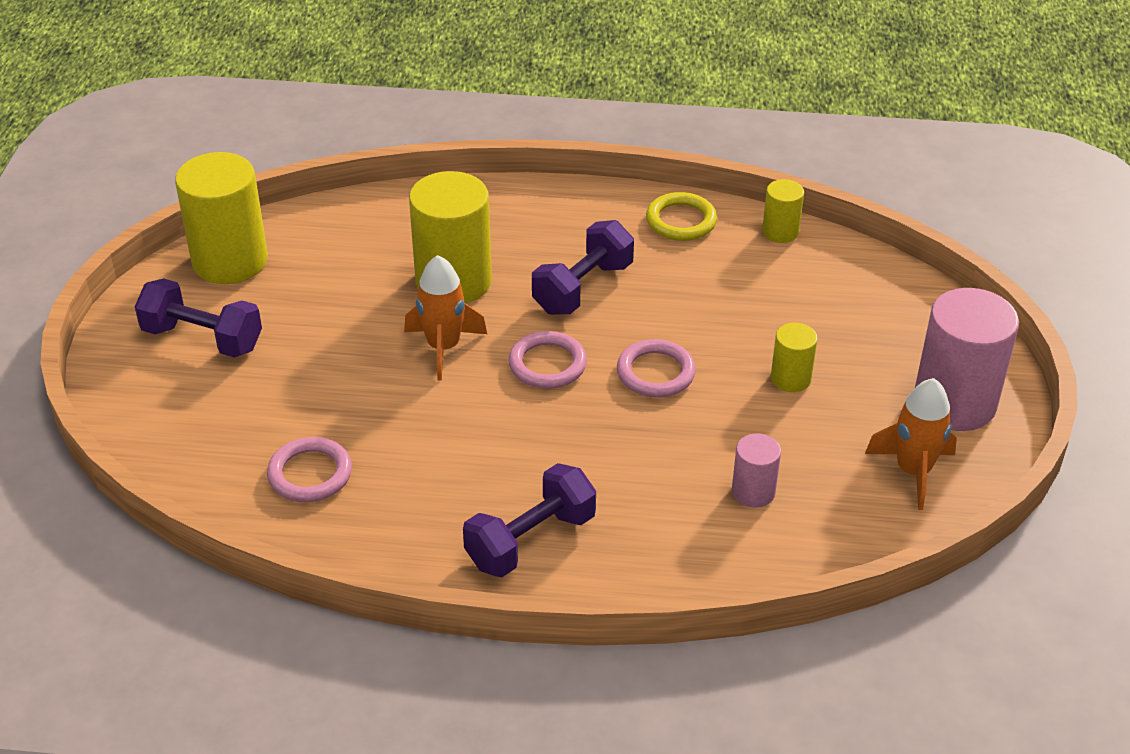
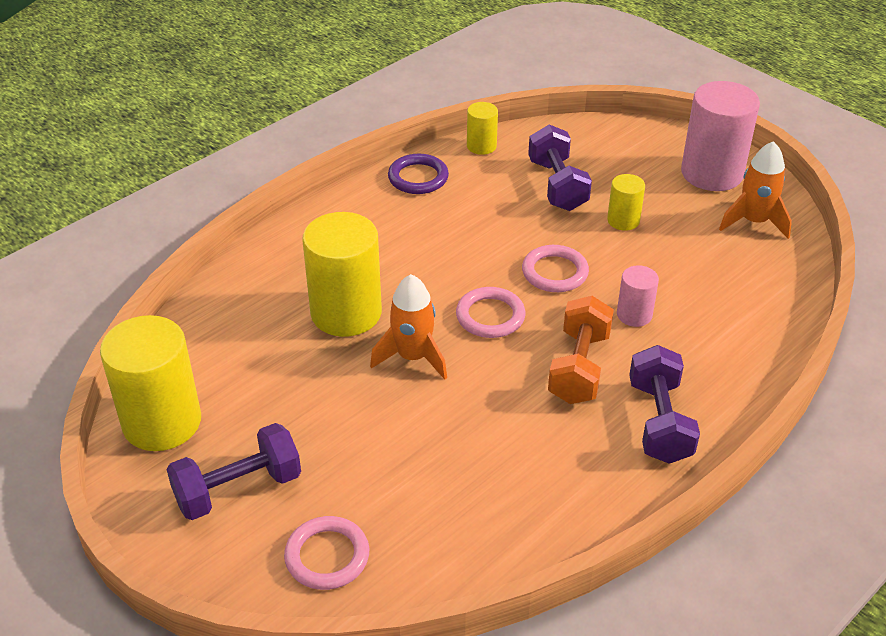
camera: 50 degrees left, 0 degrees up
pink ring [267,437,352,502] -> pink ring moved to [284,516,369,590]
purple dumbbell [532,220,634,315] -> purple dumbbell moved to [528,125,592,211]
yellow ring [646,192,717,241] -> purple ring [388,154,449,194]
pink cylinder [732,433,781,508] -> pink cylinder moved to [617,265,659,327]
none -> orange dumbbell [548,296,614,404]

